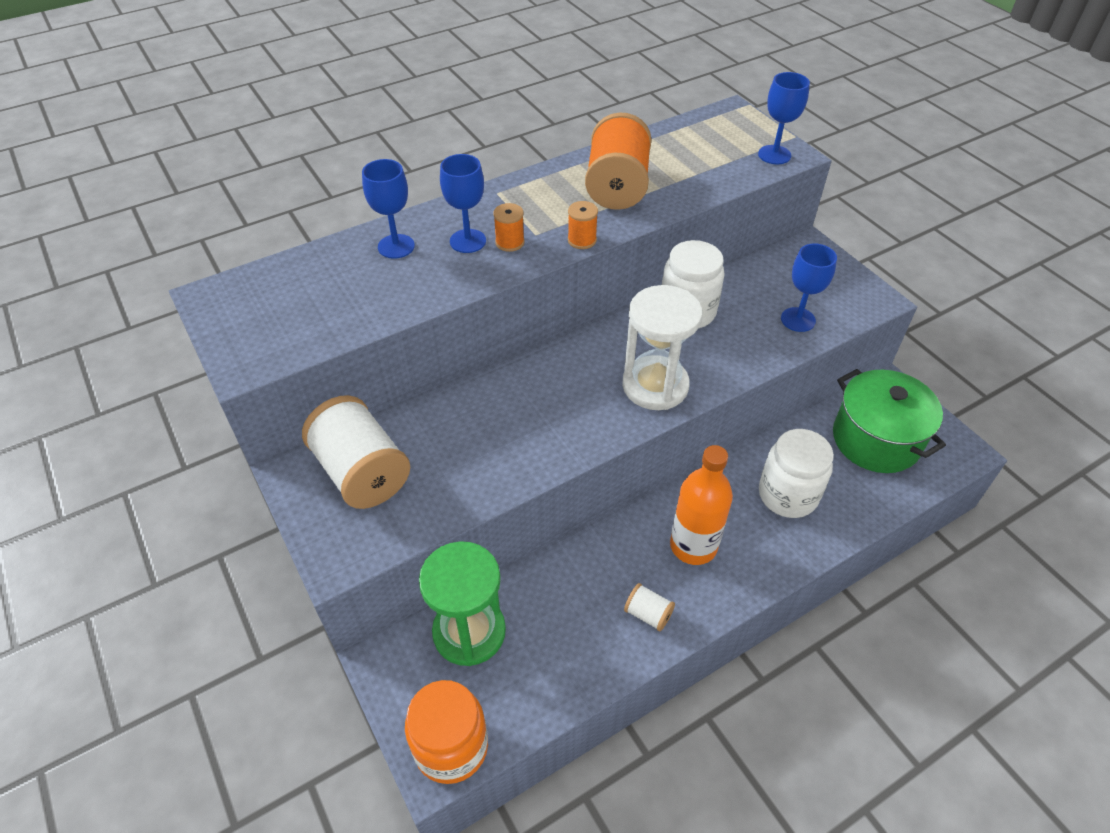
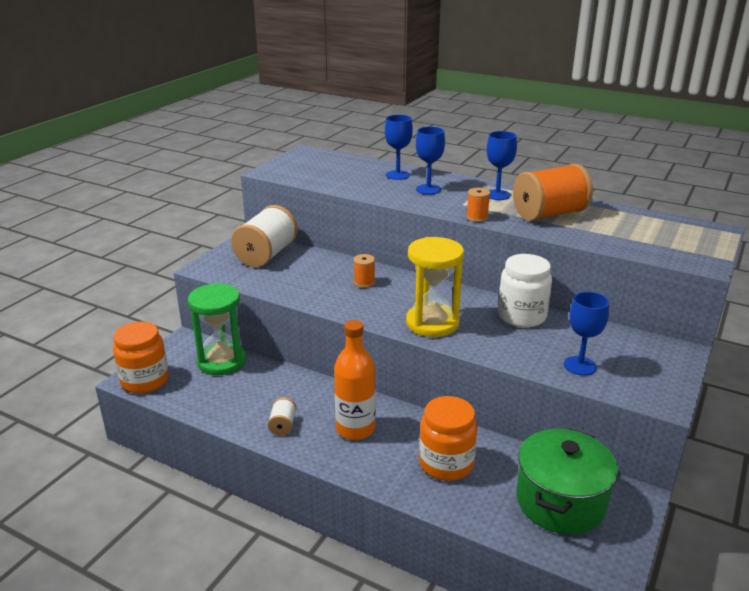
camera: 60 degrees right, 20 degrees down
orange spool [493,203,525,252] -> orange spool moved to [353,254,375,288]
white hourglass [622,285,703,410] -> yellow hourglass [406,237,464,337]
blue goblet [758,72,810,165] -> blue goblet moved to [487,131,517,200]
white jar [759,429,834,518] -> orange jar [419,396,477,481]

